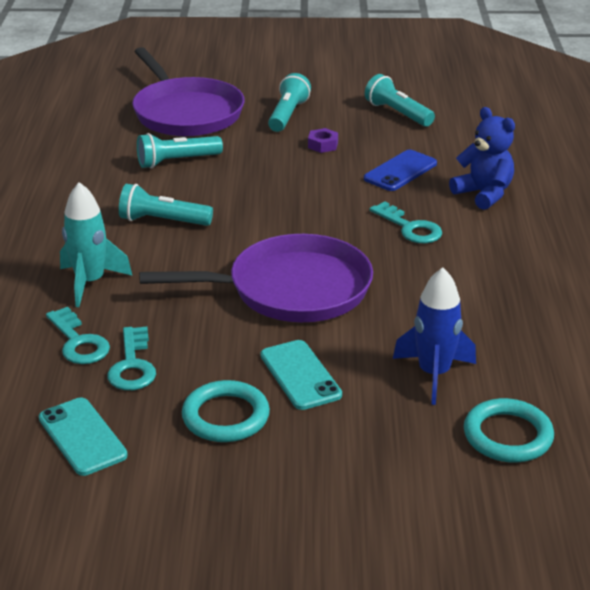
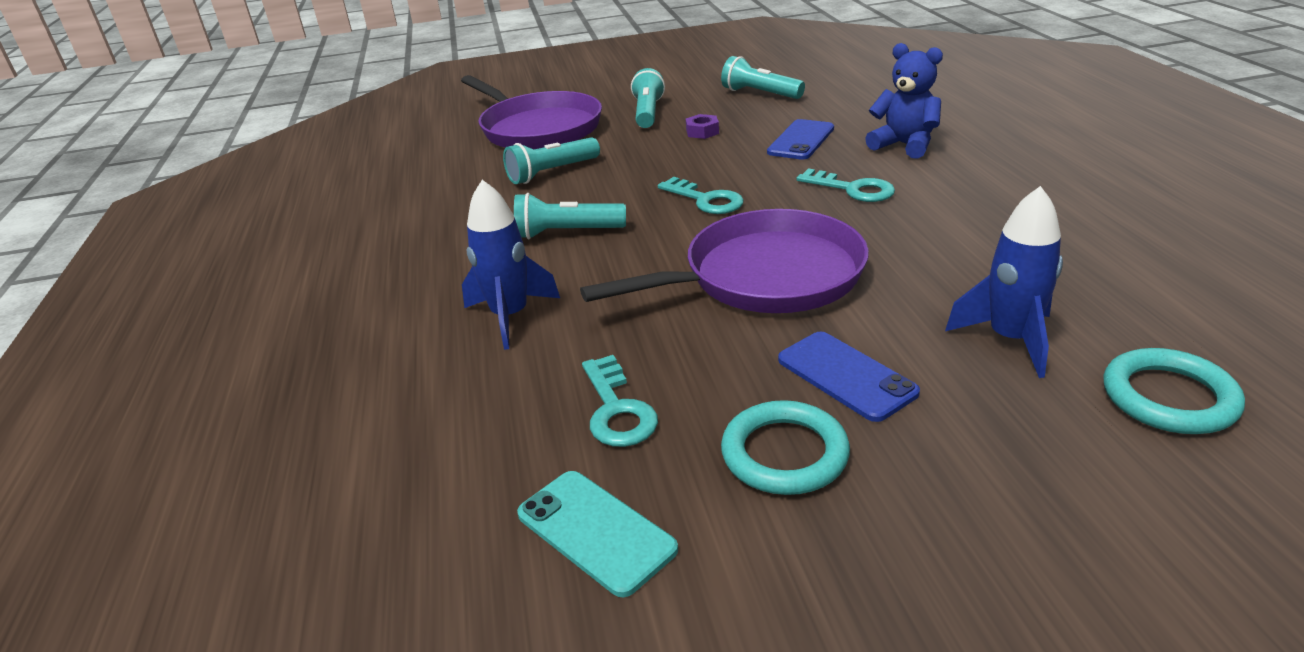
camera: 10 degrees left, 0 degrees up
turquoise key [46,307,110,364] -> turquoise key moved to [658,177,744,214]
turquoise rocket [60,182,133,307] -> blue rocket [462,180,560,350]
turquoise phone [261,340,342,410] -> blue phone [778,331,920,422]

